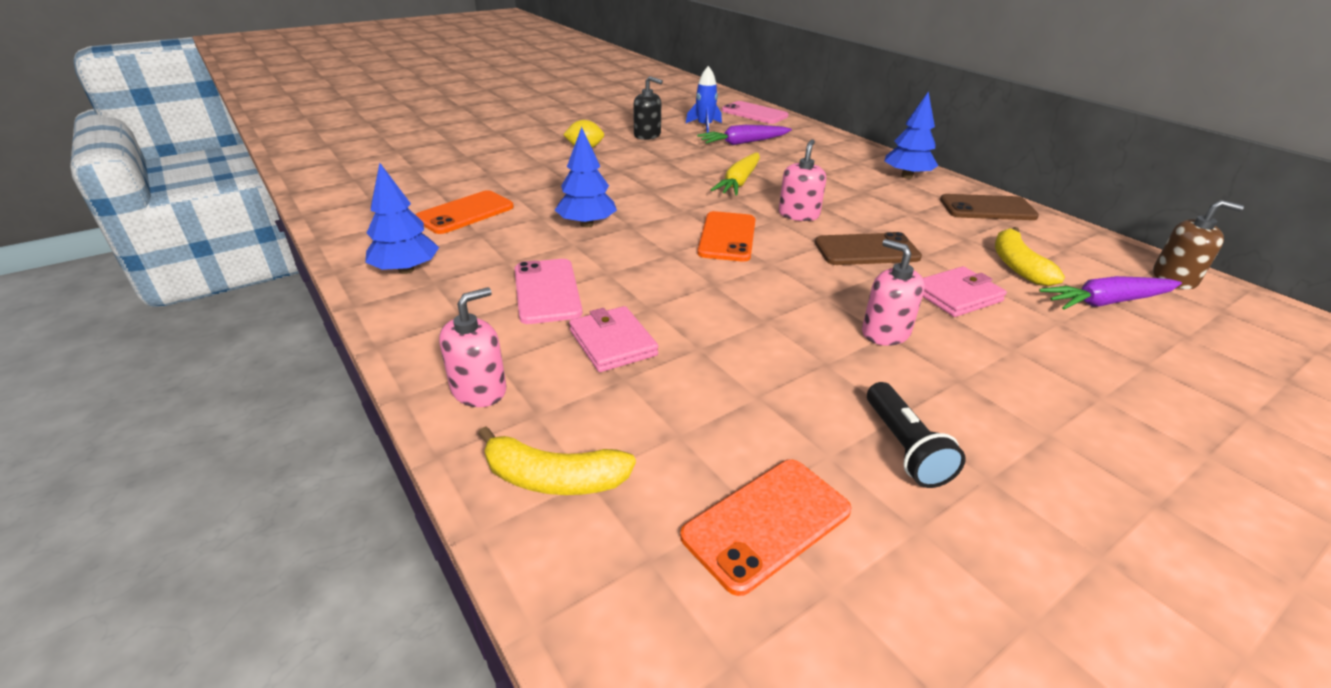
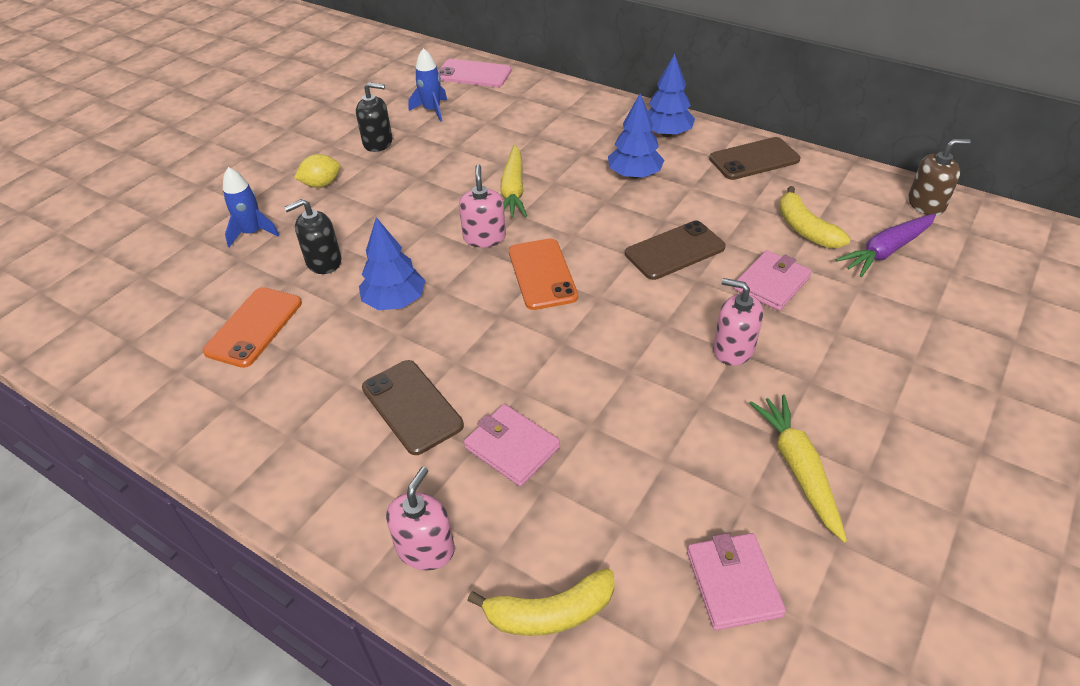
camera: 20 degrees left, 10 degrees up
blue tree [365,163,439,274] -> blue tree moved to [608,94,664,179]
pink phone [515,259,582,324] -> brown phone [362,360,464,455]
orange phone [680,459,852,596] -> pink wallet [687,533,786,630]
purple carrot [697,125,792,145] -> none
pink soap dispenser [779,139,826,221] -> pink soap dispenser moved to [459,164,506,247]
black flashlight [867,382,966,488] -> yellow carrot [750,395,847,543]
none -> blue rocket [223,167,279,247]
none -> black soap dispenser [284,199,341,274]

